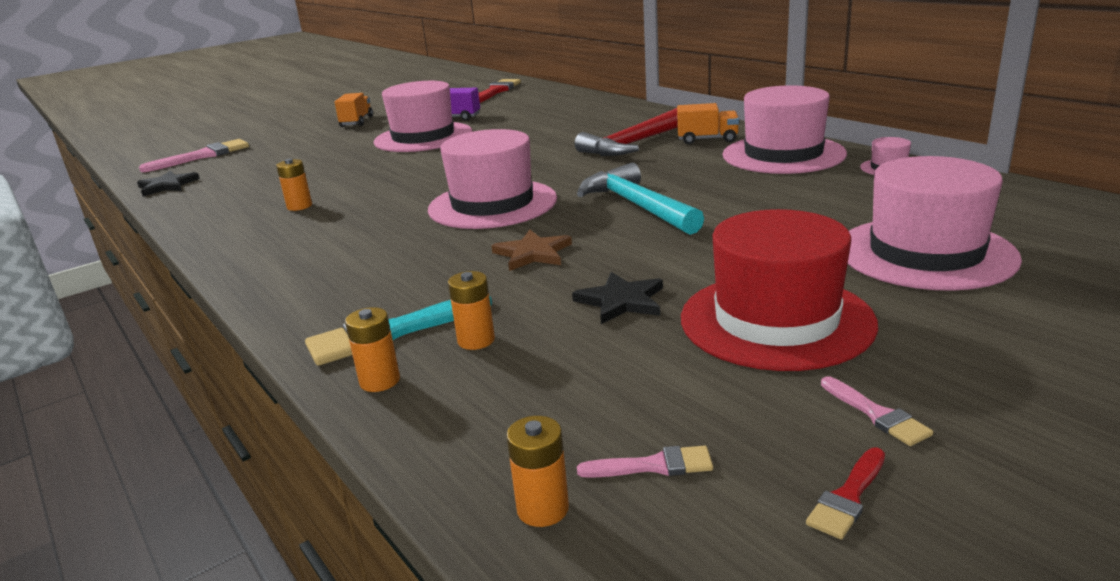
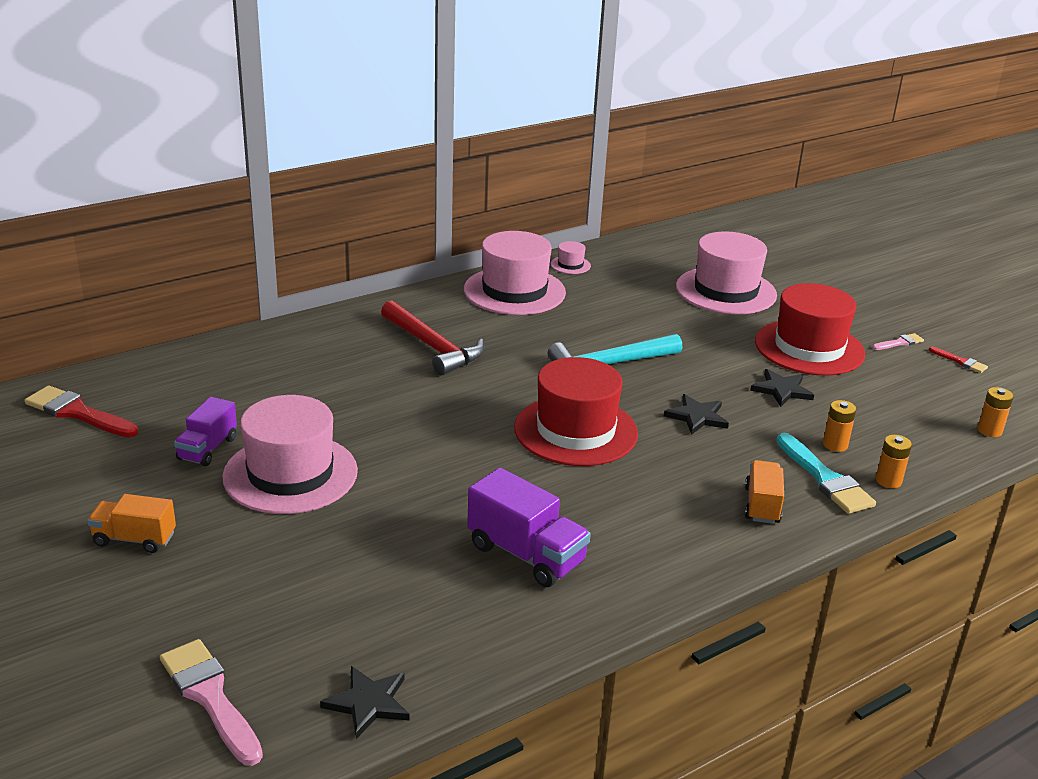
camera: 90 degrees left, 5 degrees up
orange battery [276,159,312,211] -> purple truck [467,468,591,587]
pink hat [428,129,557,229] -> red hat [514,357,638,466]
brown star [491,230,572,271] -> black star [664,394,729,435]
pink brush [577,446,713,478] -> none
orange truck [677,103,739,144] -> orange truck moved to [745,460,784,524]

